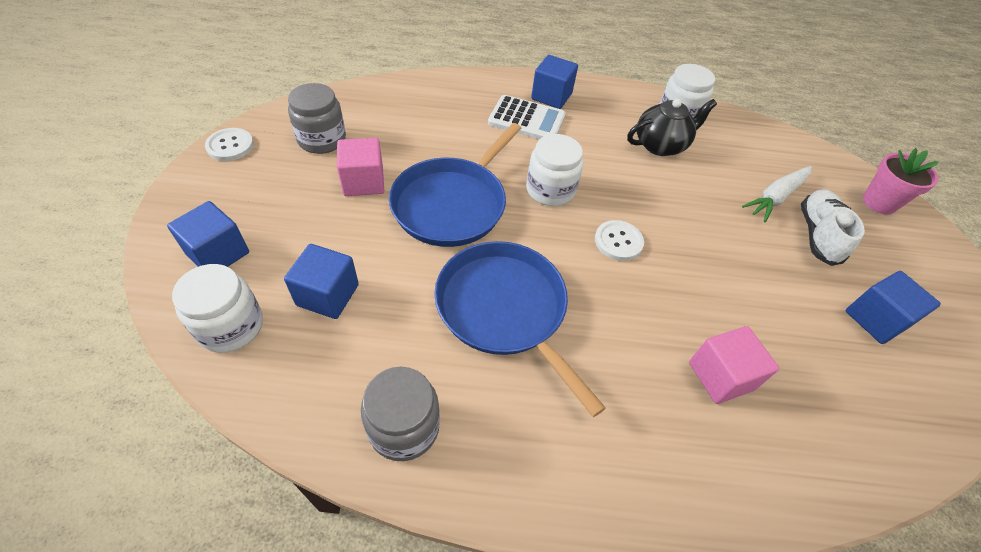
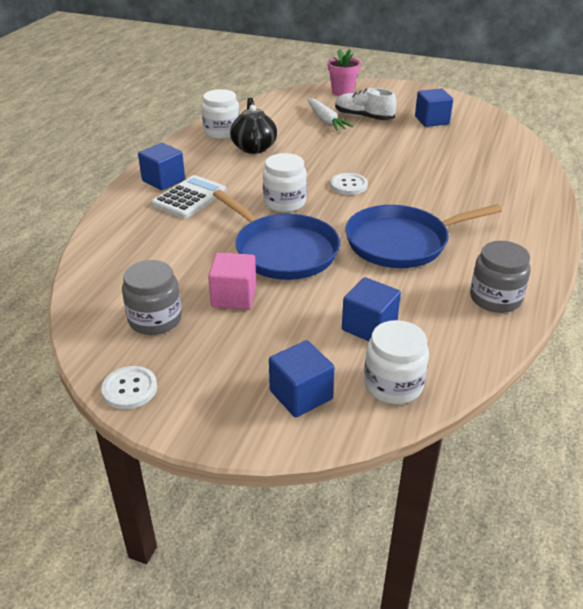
camera: 70 degrees left, 15 degrees down
pink cube [689,326,779,404] -> none

